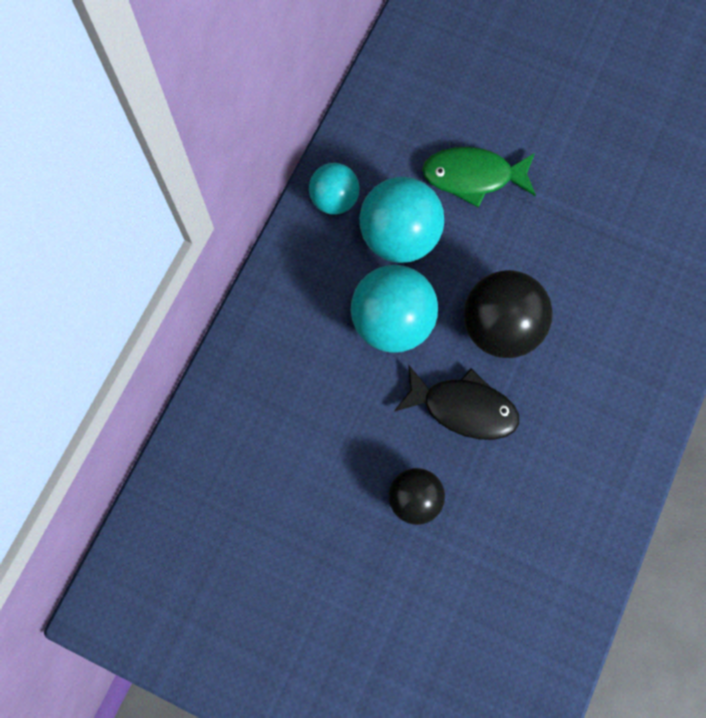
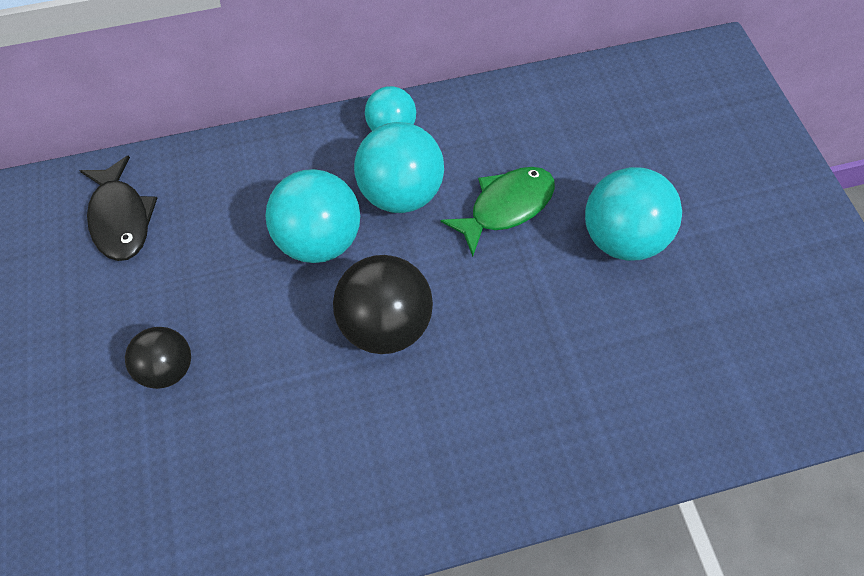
camera: 50 degrees right, 10 degrees down
black fish [394,365,519,440] -> black fish moved to [80,155,157,261]
green fish [422,147,536,208] -> green fish turned 90 degrees clockwise [441,167,555,257]
none -> turquoise ball [585,167,682,261]

